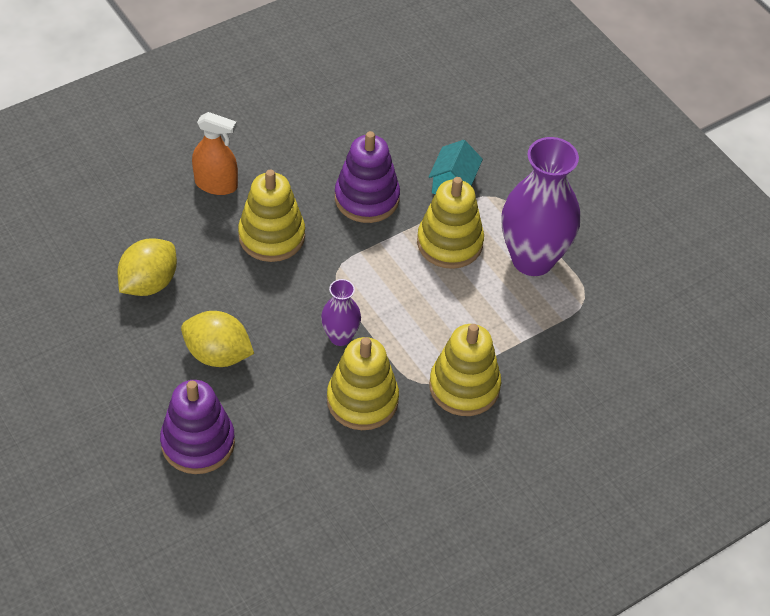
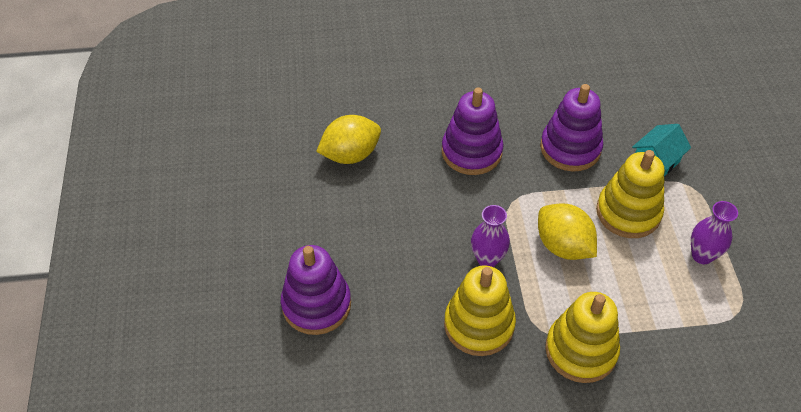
camera: 30 degrees right, 0 degrees up
yellow lemon [181,311,254,367] -> yellow lemon moved to [538,204,597,260]
orange spray bottle [192,112,238,195] -> none
yellow stacking toy [238,170,305,262] -> purple stacking toy [442,88,503,175]
purple vase [501,137,580,276] -> purple vase [691,201,738,264], size x0.49

